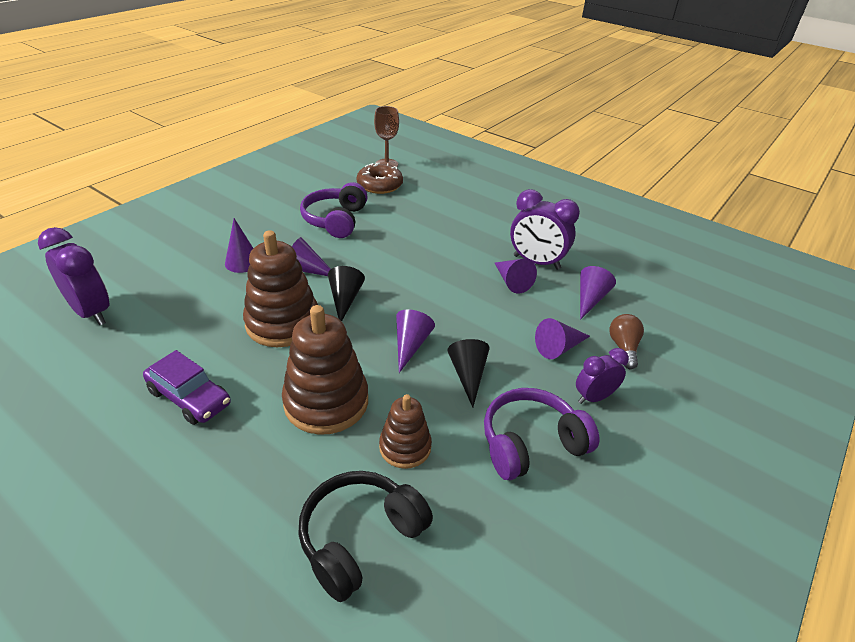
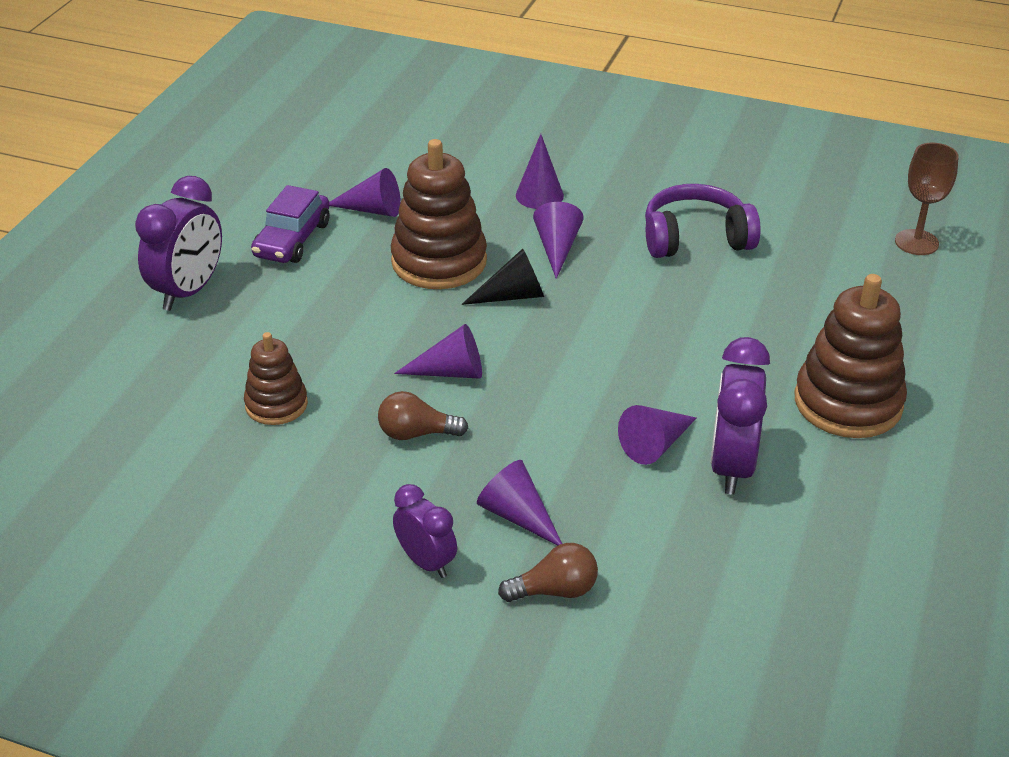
camera: 75 degrees right, 0 degrees up
purple clock [38,227,110,325] -> purple clock moved to [135,176,222,311]
brown stacking toy [282,305,368,435] -> brown stacking toy moved to [795,274,907,438]
black headphones [298,471,433,602] -> none
brown donut [357,163,403,194] -> none
black cone [447,339,490,407] -> brown light bulb [378,391,468,440]
purple headphones [484,388,599,480] -> none
purple cone [580,266,616,320] -> purple cone moved to [329,168,401,217]

